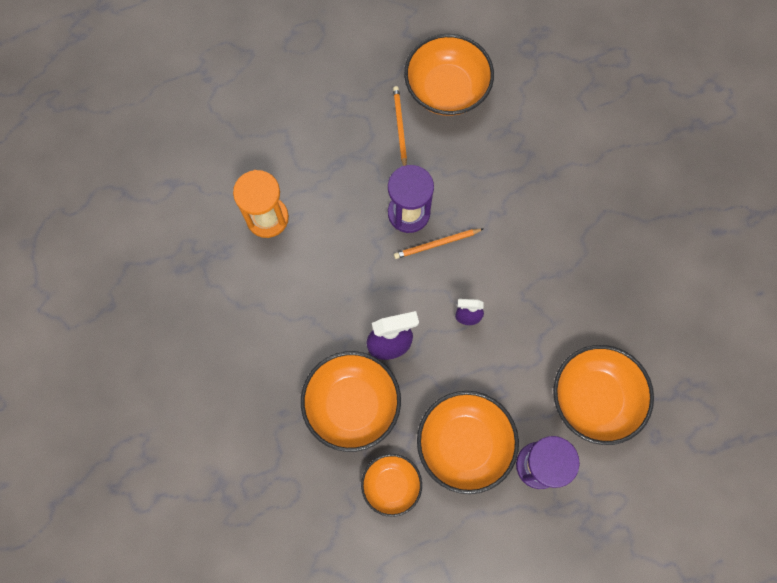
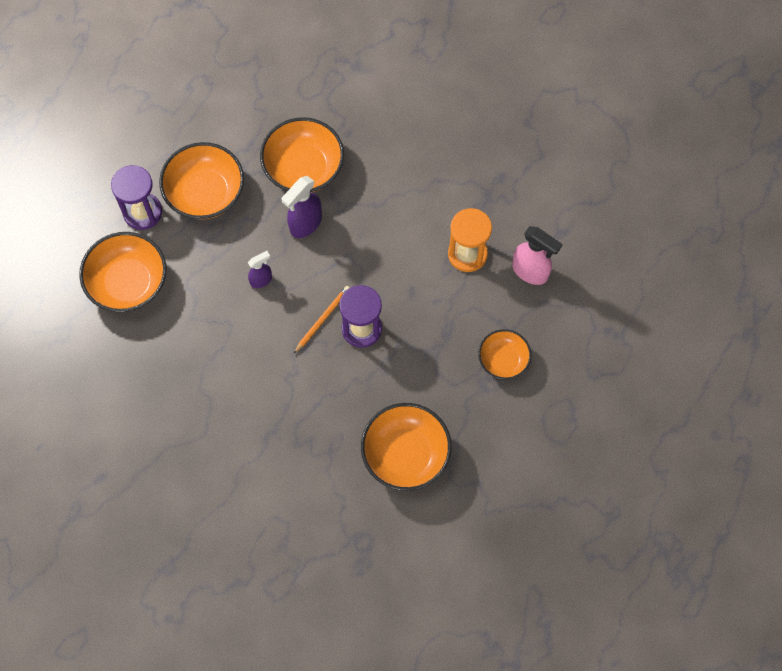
camera: 145 degrees right, 5 degrees down
orange bowl [361,454,422,517] -> orange bowl moved to [478,329,531,380]
orange pencil [393,86,407,166] -> none
none -> pink spray bottle [512,226,563,285]

